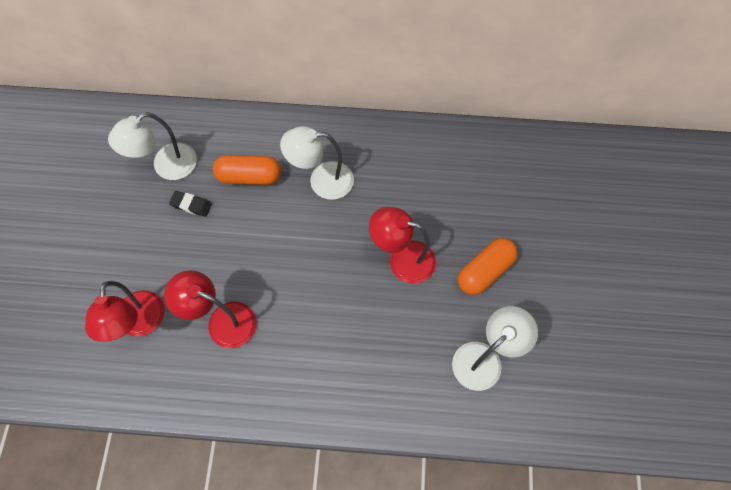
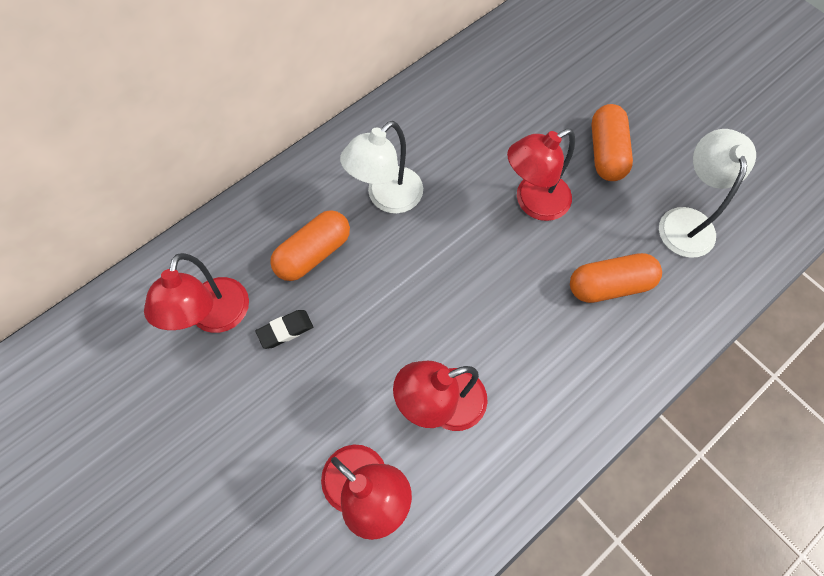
camera: 45 degrees left, 0 degrees up
white lamp [108,112,197,180] -> red lamp [144,253,249,333]
none -> orange capsule [570,253,662,303]

